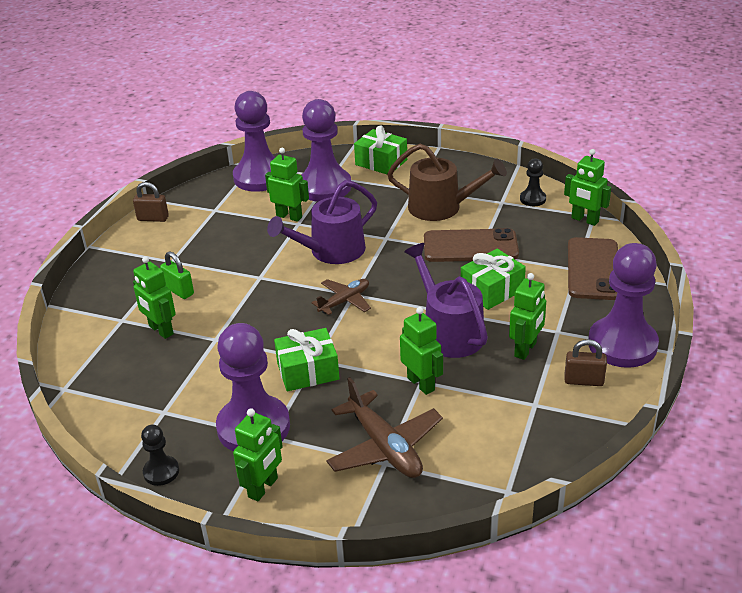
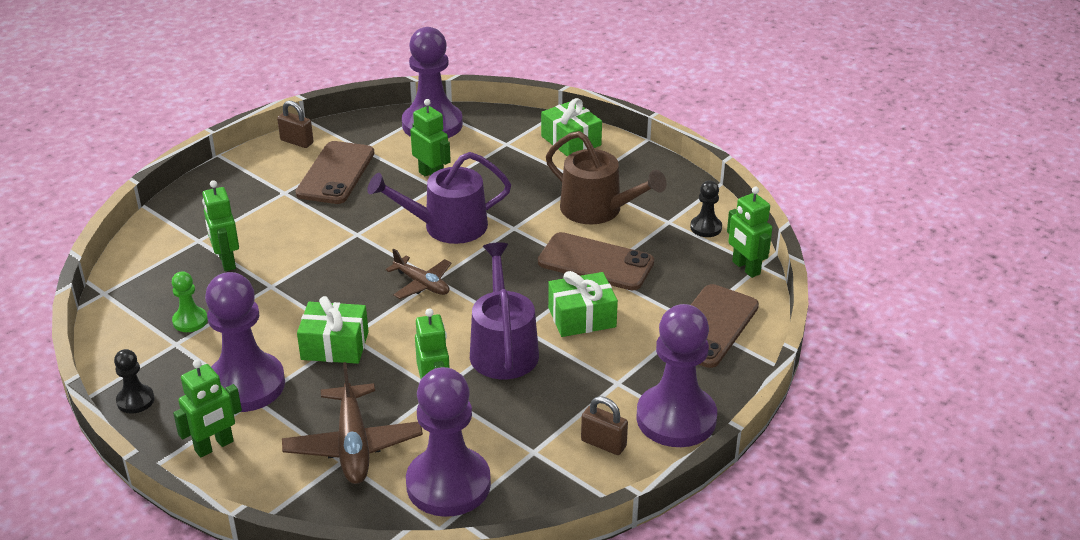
camera: 20 degrees right, 0 degrees up
green padlock [160,251,194,299] -> none
purple pawn [301,99,351,202] -> purple pawn moved to [406,367,491,517]
brown plane [311,279,371,315] -> brown plane turned 60 degrees clockwise [386,249,452,299]
green robot [509,273,546,360] -> none
none -> green pawn [172,271,208,332]
none -> brown phone [296,141,374,204]

